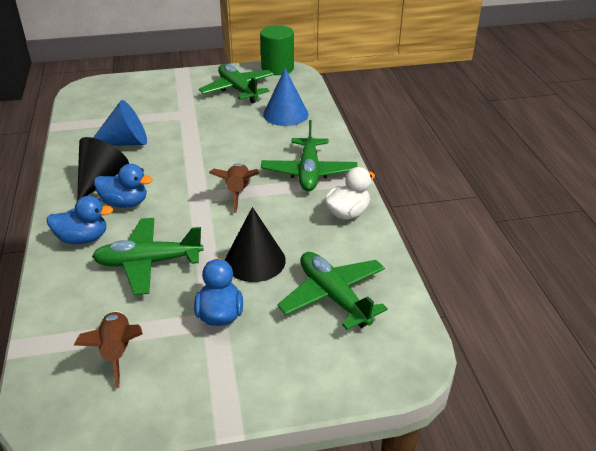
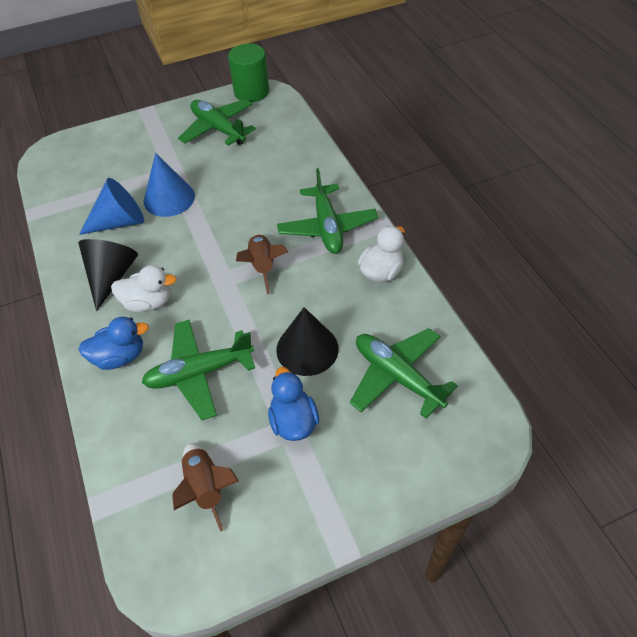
camera: 10 degrees left, 15 degrees up
blue duck [94,164,153,208] -> white duck [111,265,177,312]
blue cone [263,68,308,126] -> blue cone moved to [144,153,195,217]

